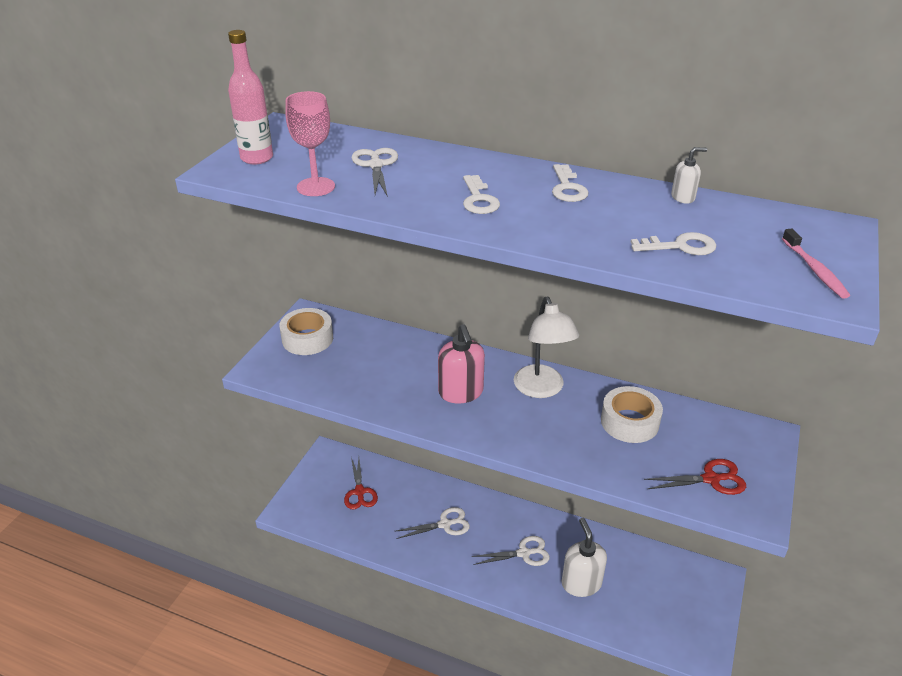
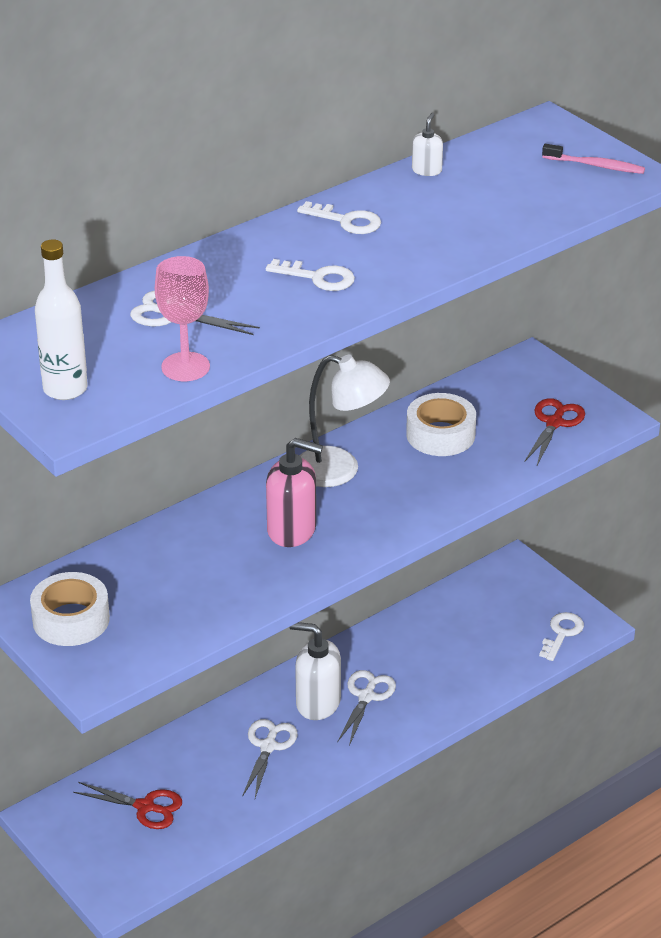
camera: 60 degrees left, 0 degrees up
pink bottle [228,30,273,165] -> white bottle [35,239,88,400]
white soap dispenser [561,518,607,597] -> white soap dispenser moved to [289,622,341,720]
white key [631,232,716,255] -> white key moved to [539,612,584,661]

